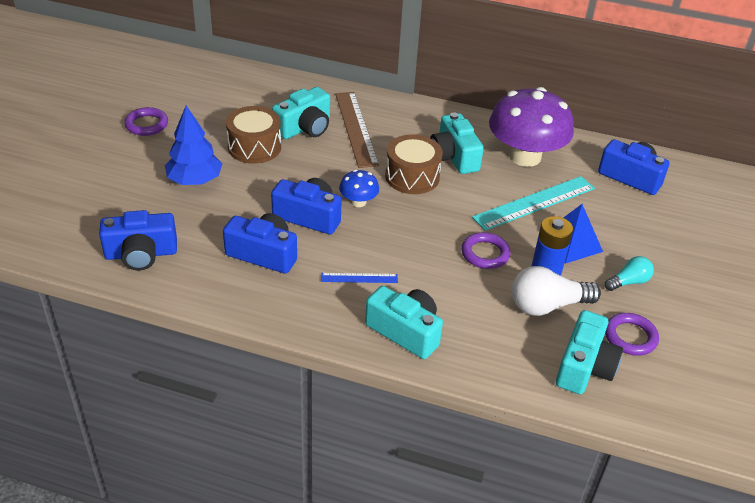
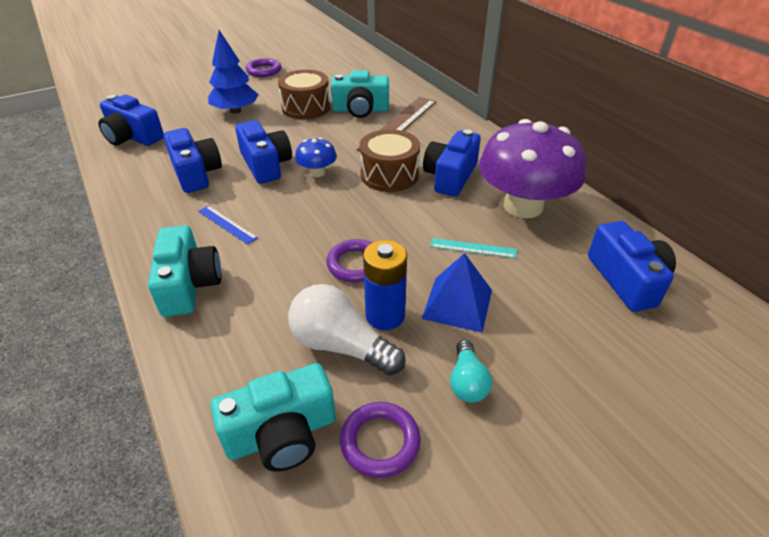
camera: 45 degrees right, 0 degrees up
turquoise camera [430,112,484,174] -> blue camera [423,129,481,197]
turquoise ruler [472,176,595,231] -> turquoise ruler [430,238,517,258], size x0.49
turquoise light bulb [605,256,654,291] -> turquoise light bulb turned 75 degrees clockwise [450,340,492,403]

